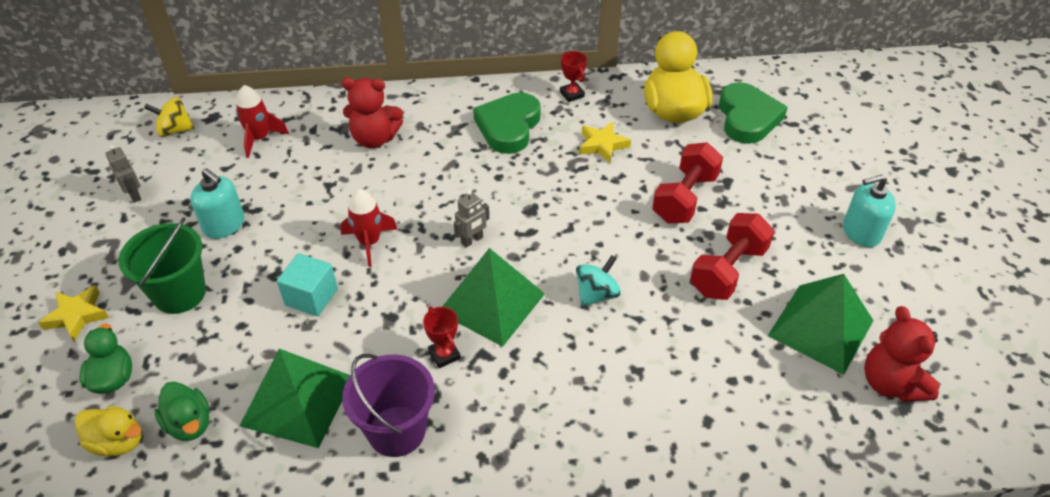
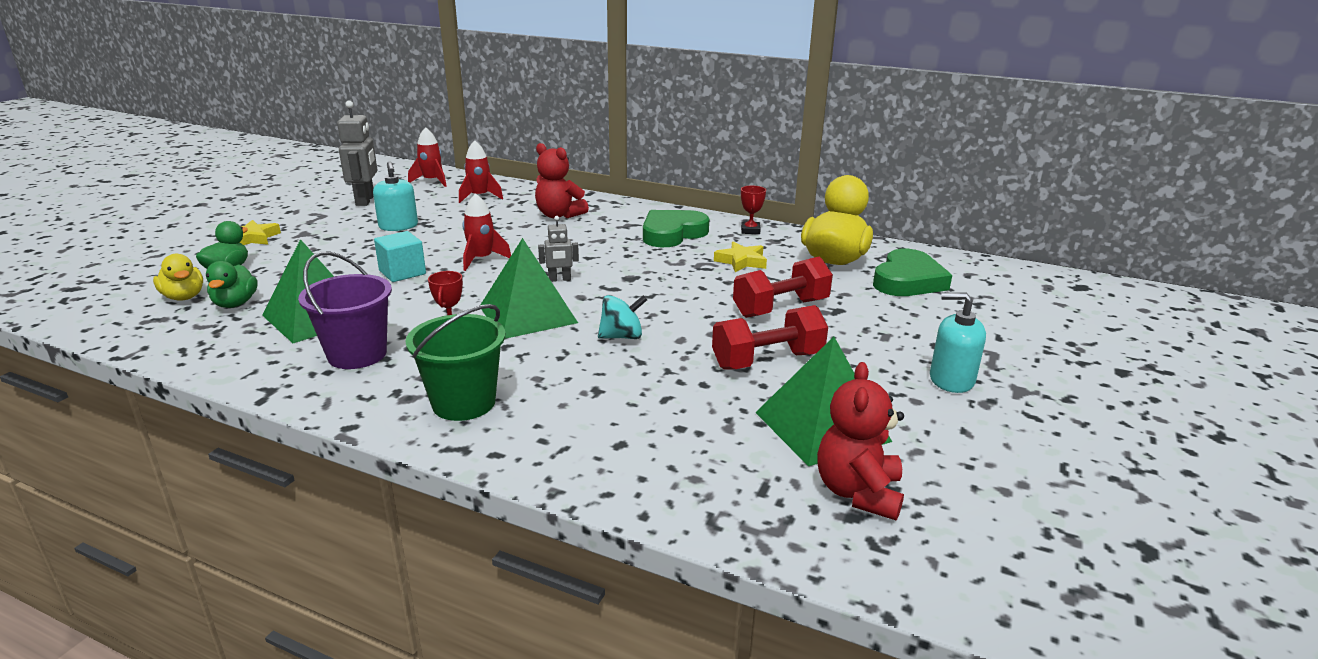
camera: 30 degrees right, 20 degrees down
grey robot [105,145,142,203] -> grey robot [337,100,377,206], size x1.83
green bucket [118,217,206,314] -> green bucket moved to [405,304,505,421]
yellow spinning top [144,97,194,137] -> red rocket [408,127,447,187]

